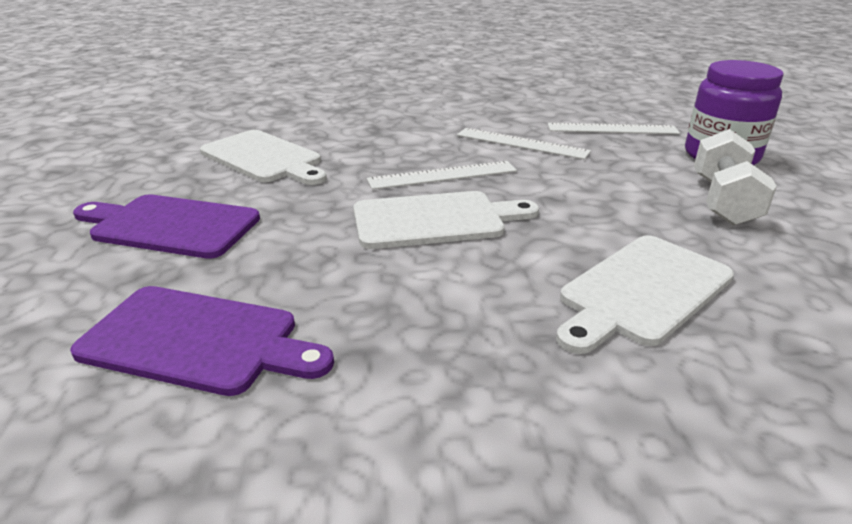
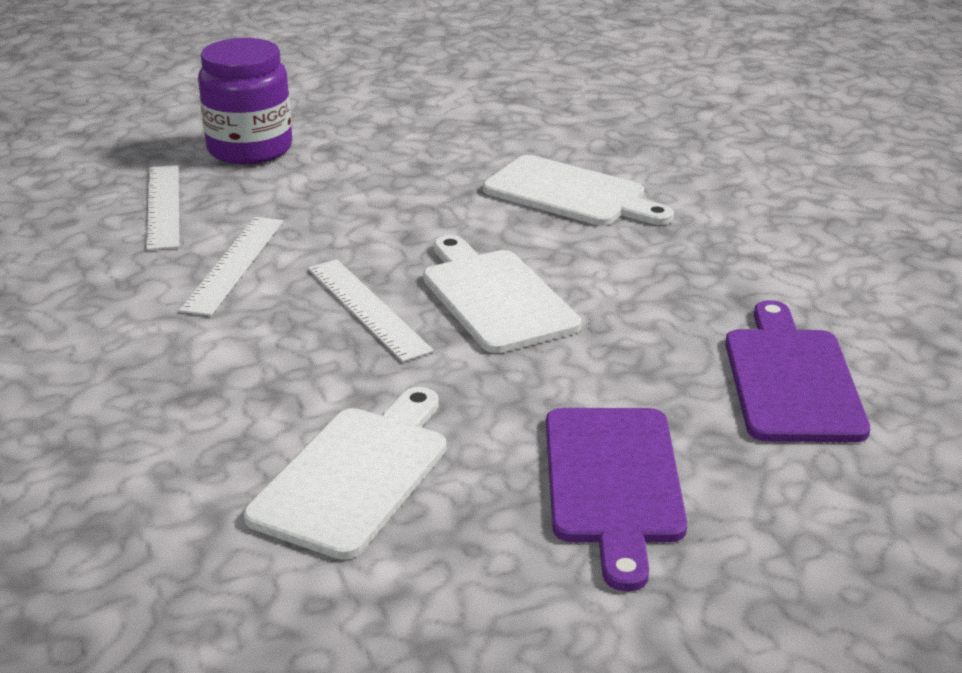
camera: 105 degrees left, 0 degrees up
white dumbbell [694,129,777,226] -> none

